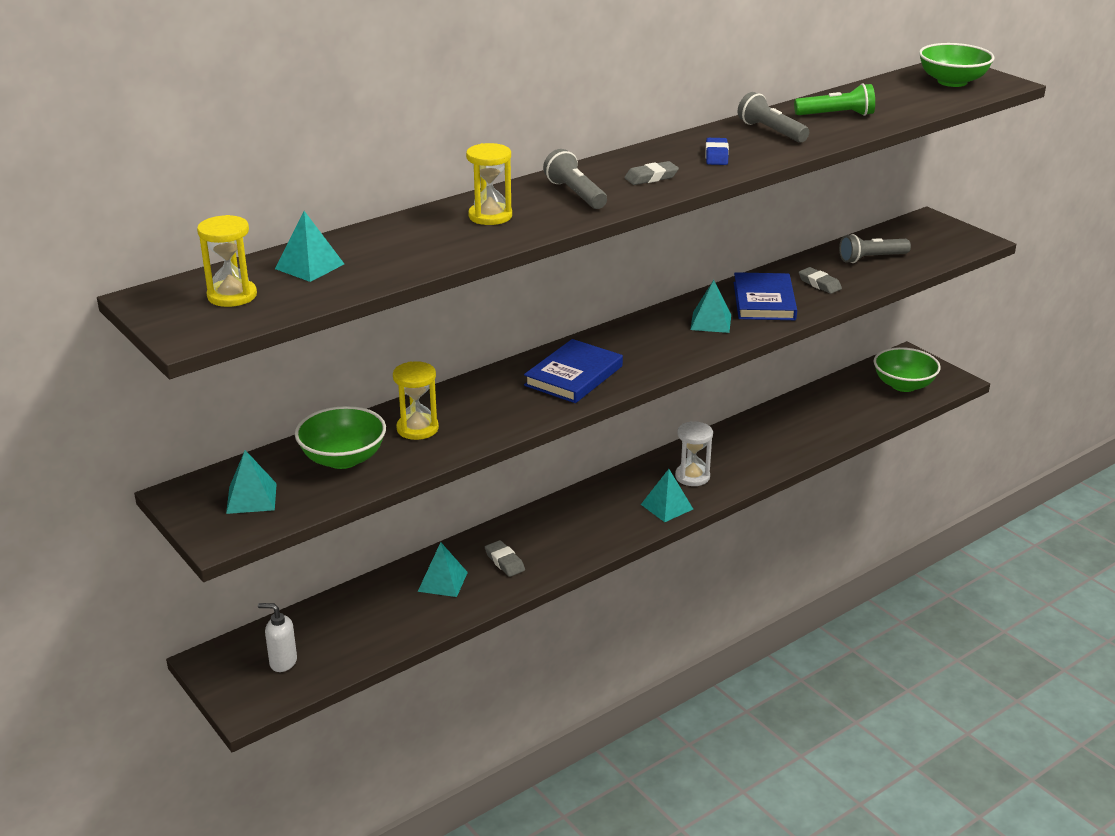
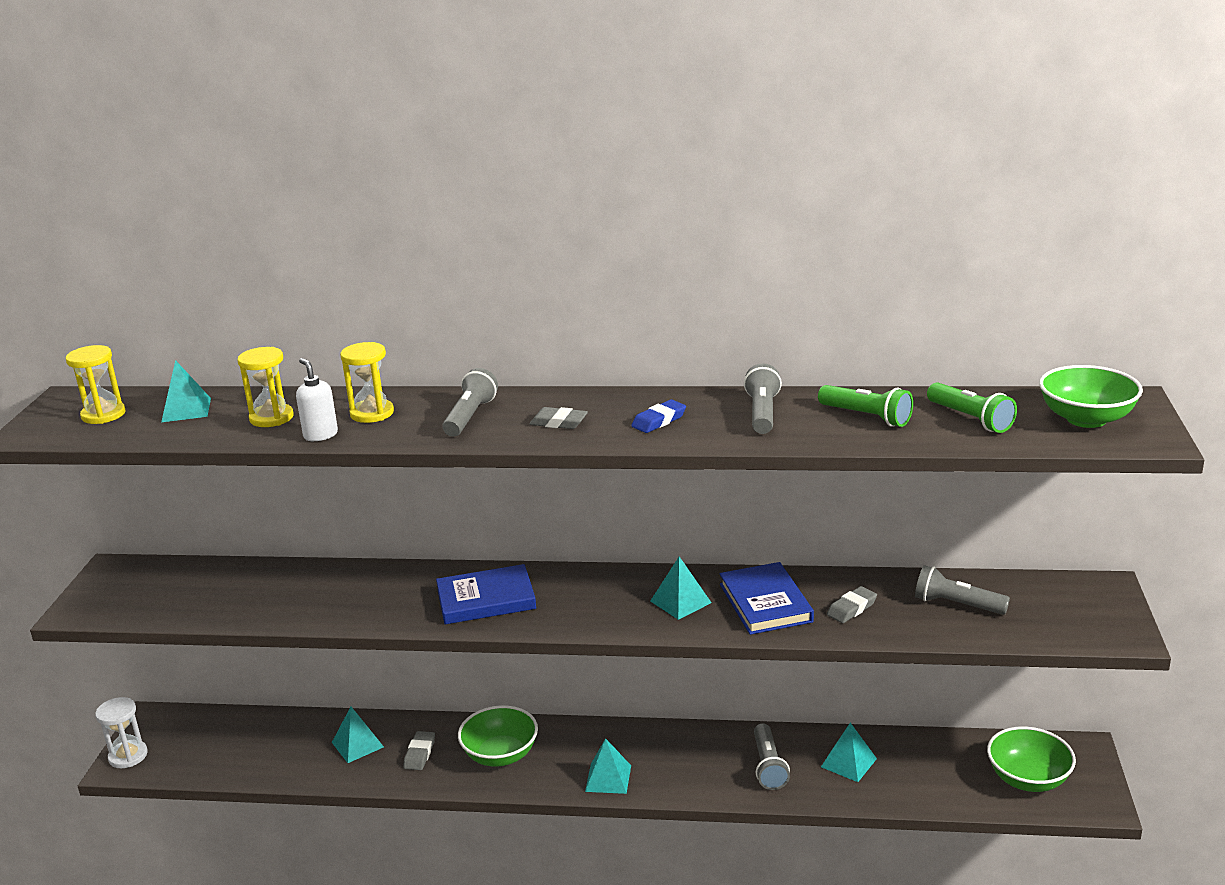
camera: 45 degrees right, 5 degrees down
turquoise pyramid [226,450,277,514] -> turquoise pyramid moved to [821,723,877,782]
white soap dispenser [258,603,297,672] -> white soap dispenser moved to [296,358,338,441]
green bowl [295,406,386,469] -> green bowl moved to [458,705,538,767]
yellow hourglass [393,361,439,440] -> yellow hourglass moved to [237,347,293,427]
white hourglass [675,421,713,486] -> white hourglass moved to [95,697,148,768]
blue book [734,272,797,320] -> blue book turned 60 degrees counterclockwise [720,562,814,635]
grey eraser [798,267,842,294] -> grey eraser turned 45 degrees clockwise [827,586,877,623]
none -> grey flashlight [754,723,790,790]
none -> green flashlight [927,382,1017,433]

